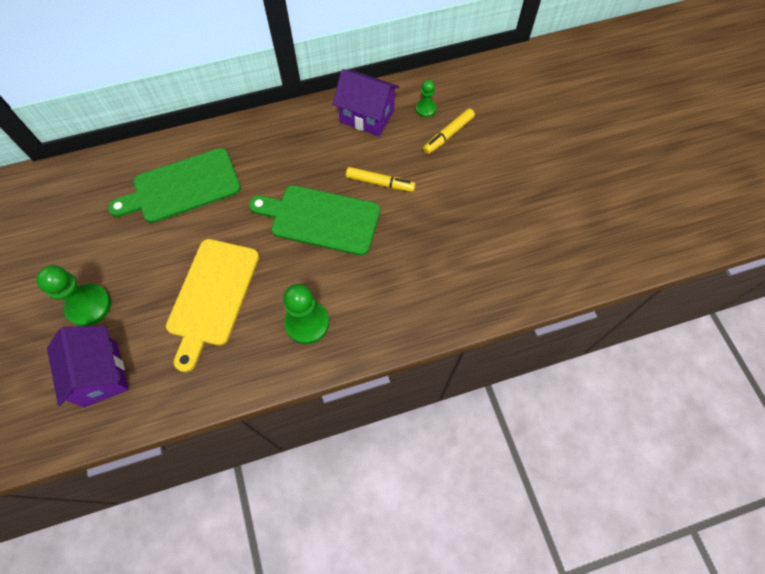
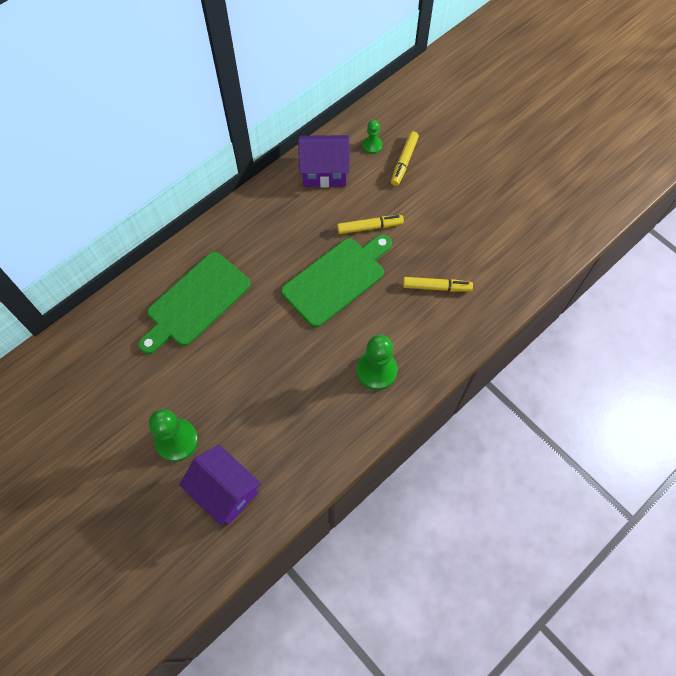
camera: 25 degrees left, 0 degrees up
yellow cutting board [166,239,259,372] -> none
green cutting board [249,185,380,256] -> green cutting board turned 150 degrees clockwise [281,234,392,328]
none -> yellow marker [403,277,473,292]

